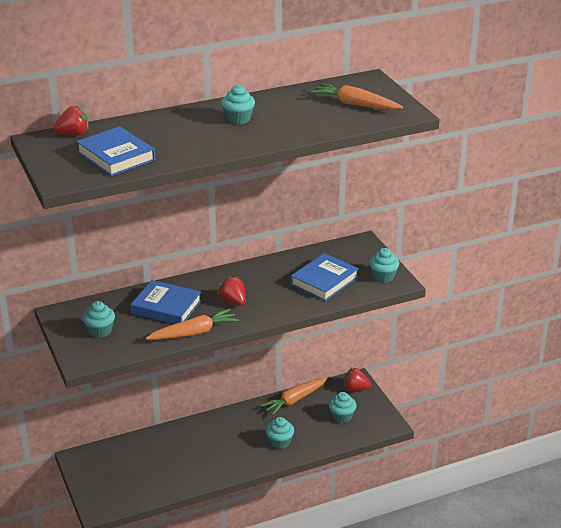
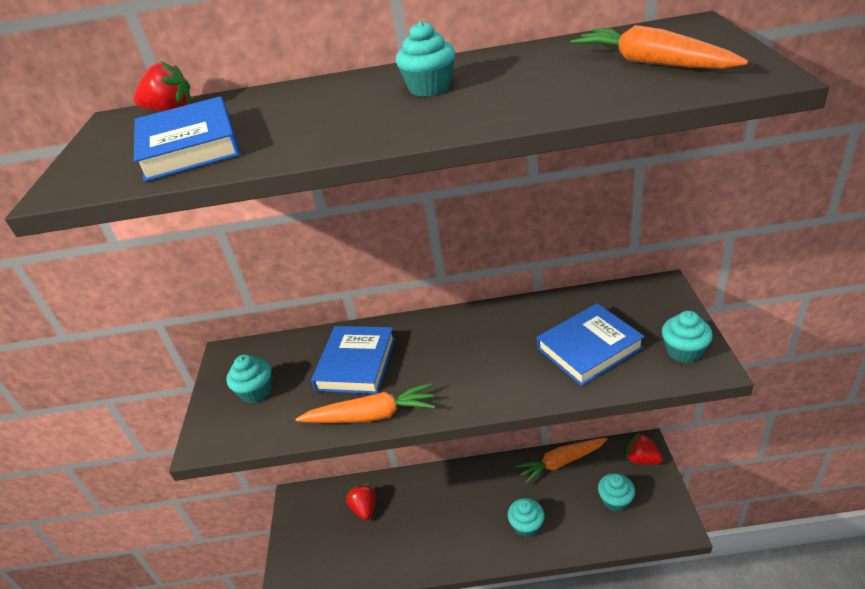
camera: 25 degrees right, 5 degrees up
blue book [131,280,202,324] -> blue book turned 60 degrees clockwise [311,326,395,394]
red strawberry [217,276,246,306] -> red strawberry moved to [346,484,376,520]

